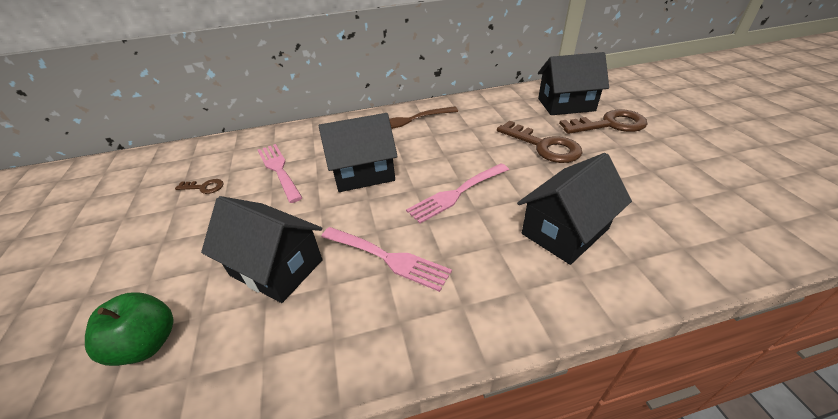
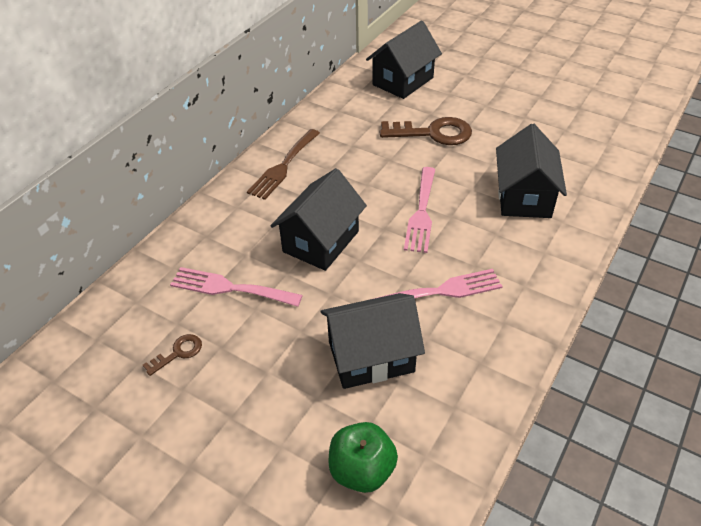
camera: 45 degrees left, 5 degrees up
brown key [559,109,647,134] -> none

